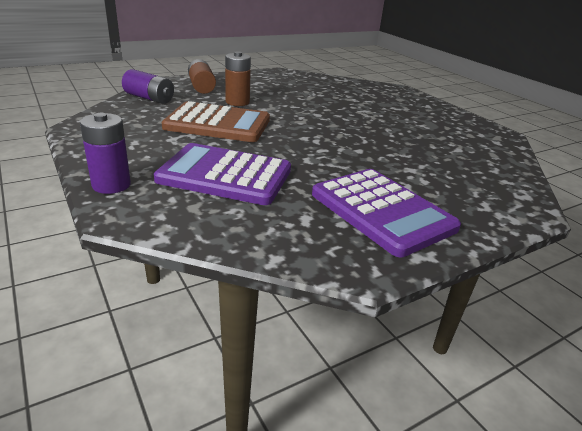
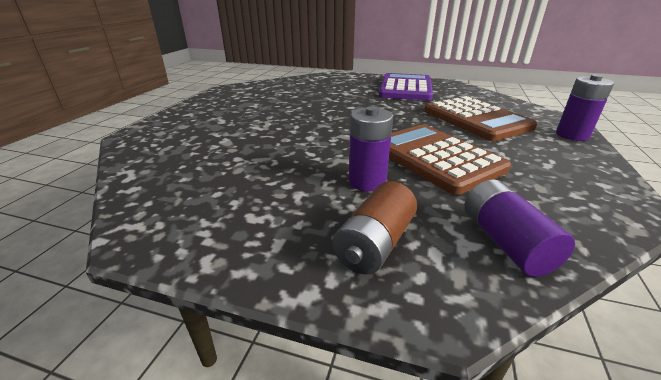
camera: 130 degrees left, 0 degrees up
purple calculator [154,143,291,205] -> brown calculator [424,96,537,141]
brown battery [225,51,251,106] -> purple battery [349,106,393,191]

